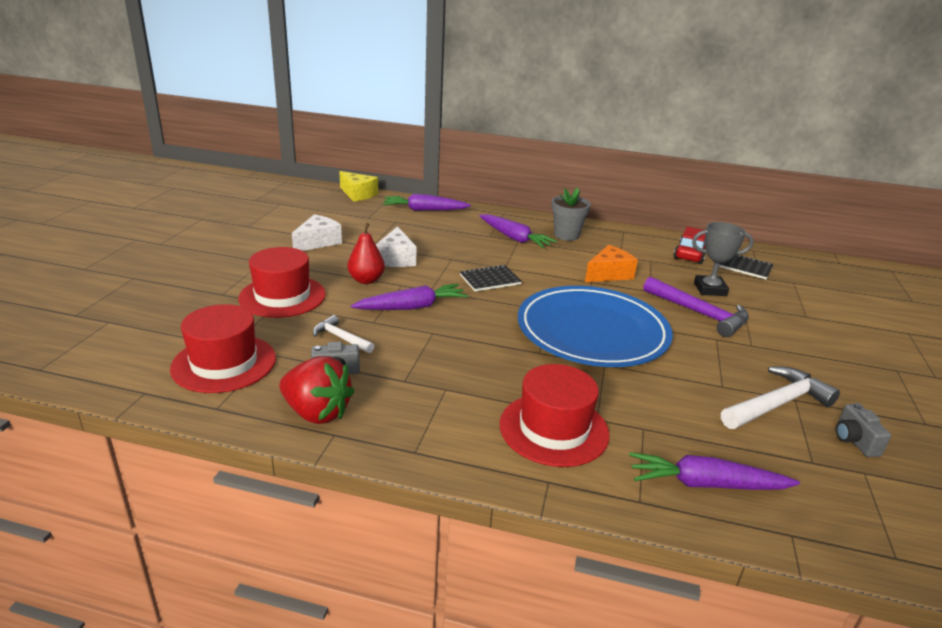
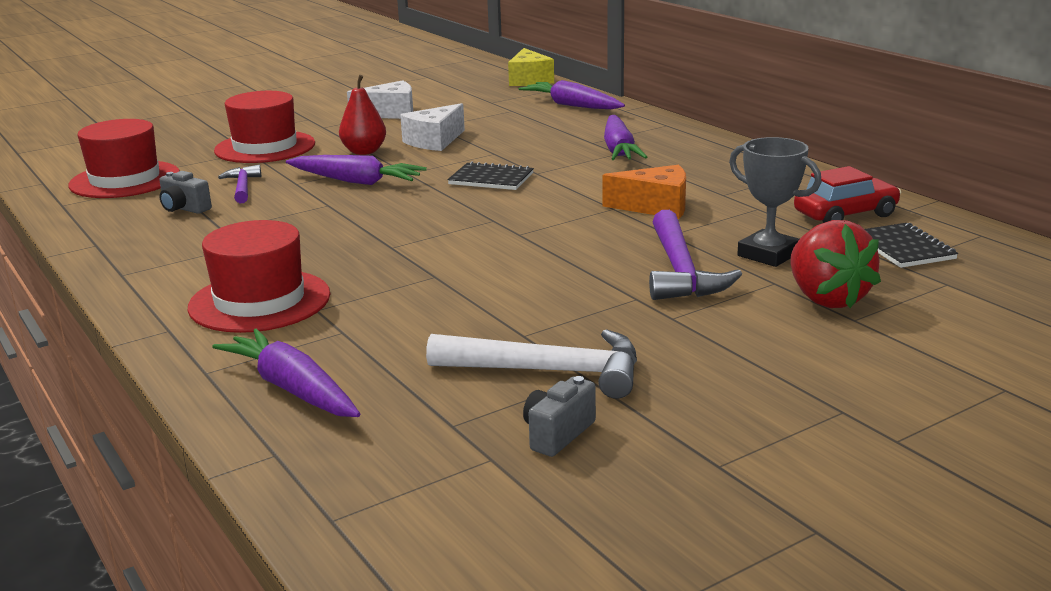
camera: 45 degrees right, 5 degrees down
red strawberry [279,356,354,424] -> red strawberry moved to [790,220,881,308]
white hammer [313,315,374,353] -> purple hammer [218,165,261,203]
blue plate [518,286,673,367] -> none
grey flower pot [552,187,591,241] -> none

